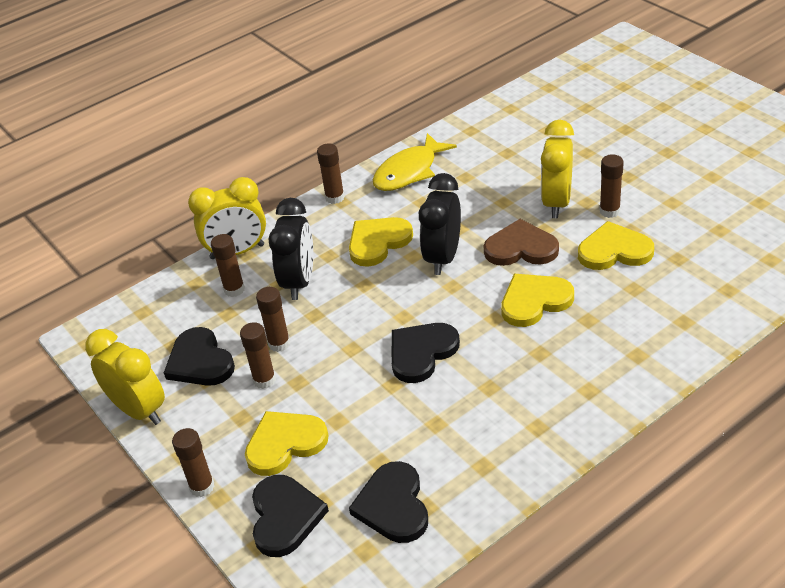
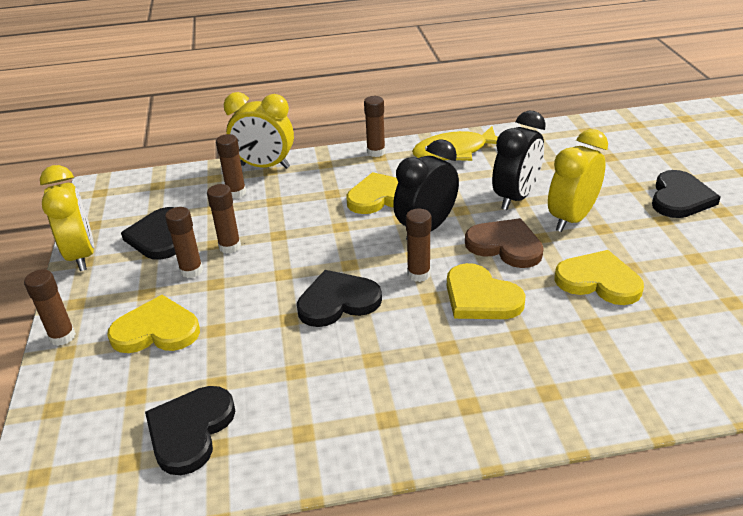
camera: 25 degrees right, 5 degrees down
black heart [252,475,329,557] -> black heart moved to [652,170,721,218]
black clock [268,198,313,300] -> black clock moved to [492,111,546,210]
yellow heart [501,274,574,327] -> yellow heart turned 135 degrees counterclockwise [447,263,526,319]
brown glue stick [600,154,624,218] -> brown glue stick moved to [406,209,431,282]

